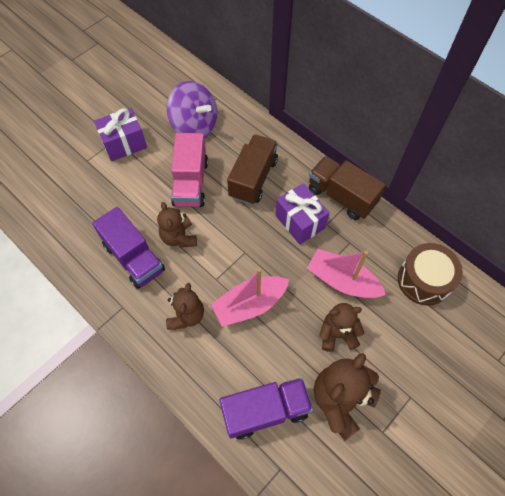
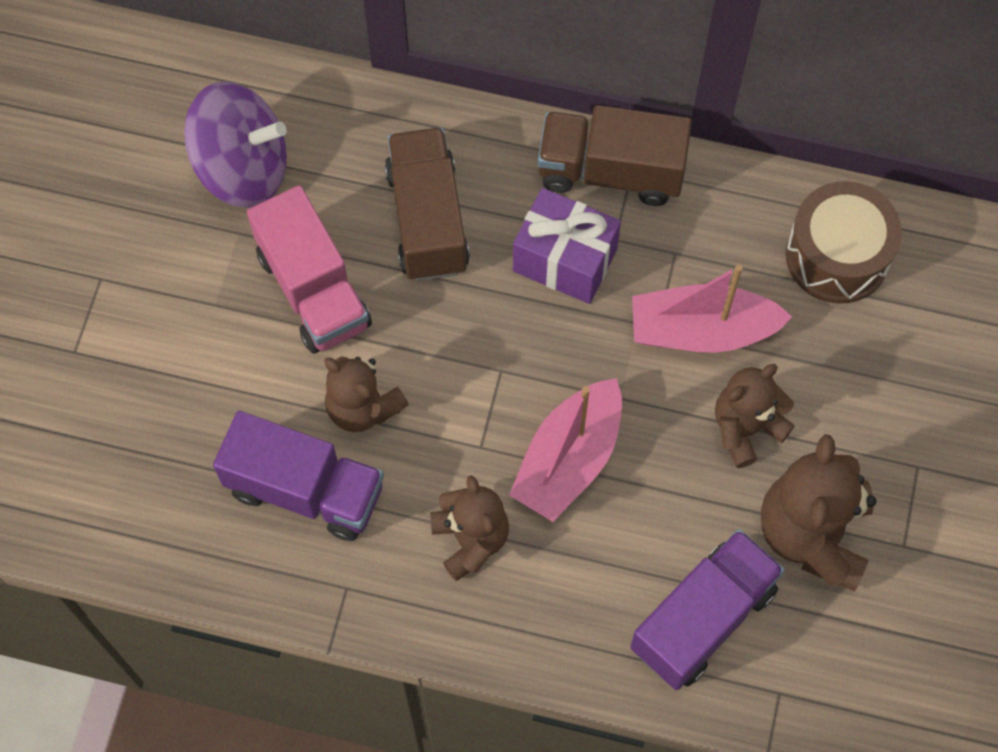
camera: 30 degrees left, 5 degrees up
purple gift [94,108,147,161] -> none

